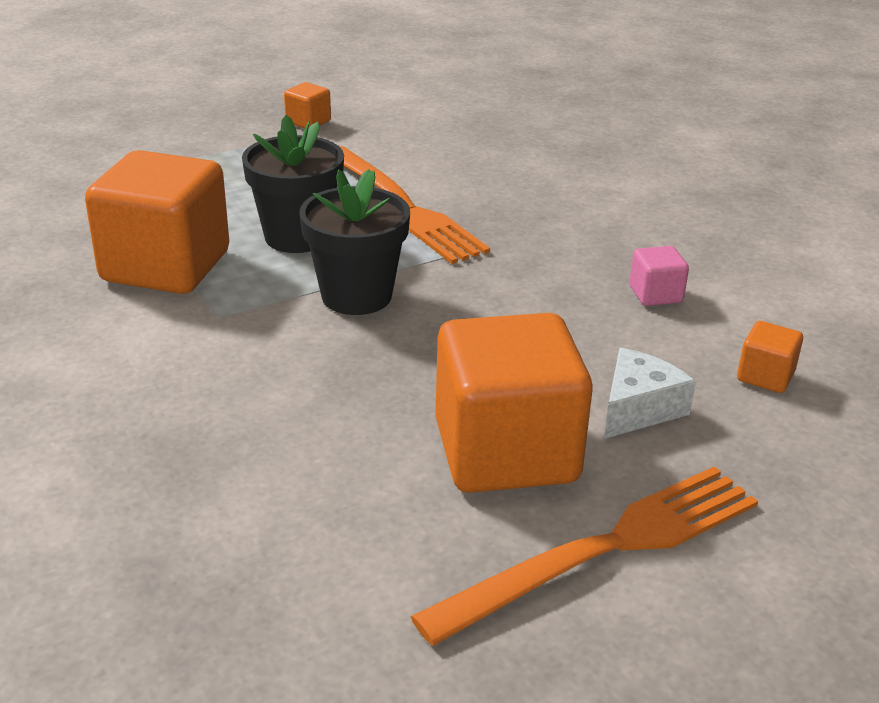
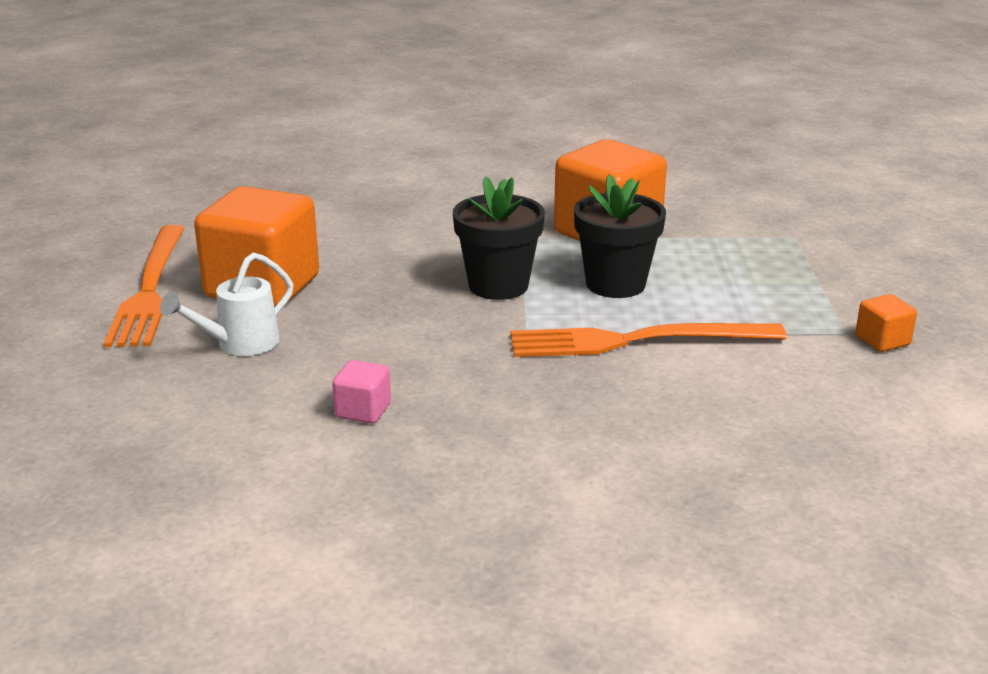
camera: 120 degrees right, 5 degrees down
white cheese [604,348,696,439] -> white watering can [160,252,293,356]
orange cube [737,321,803,393] -> none

